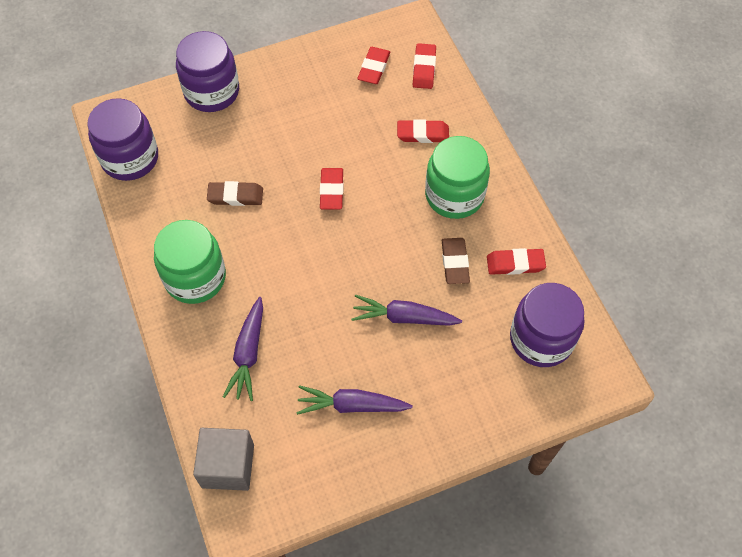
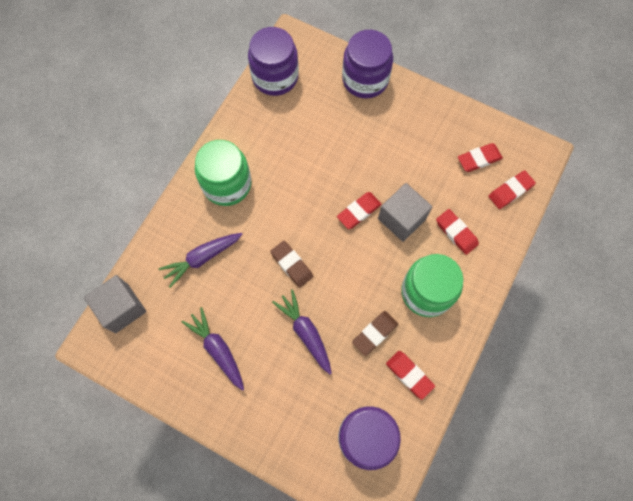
camera: 50 degrees right, 10 degrees up
brown eraser [207,181,263,206] -> brown eraser moved to [270,241,313,288]
none -> grey cube [378,183,432,242]

